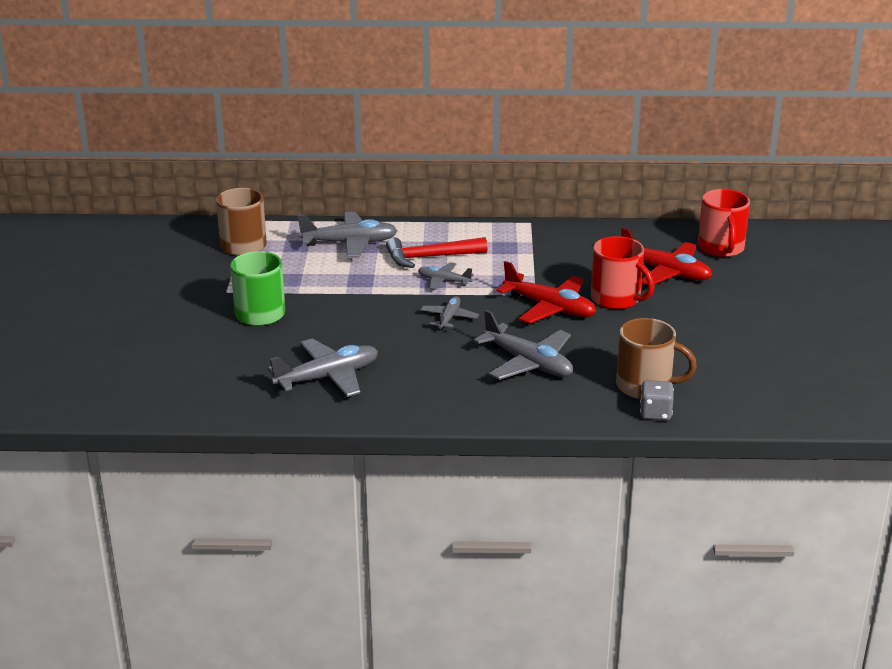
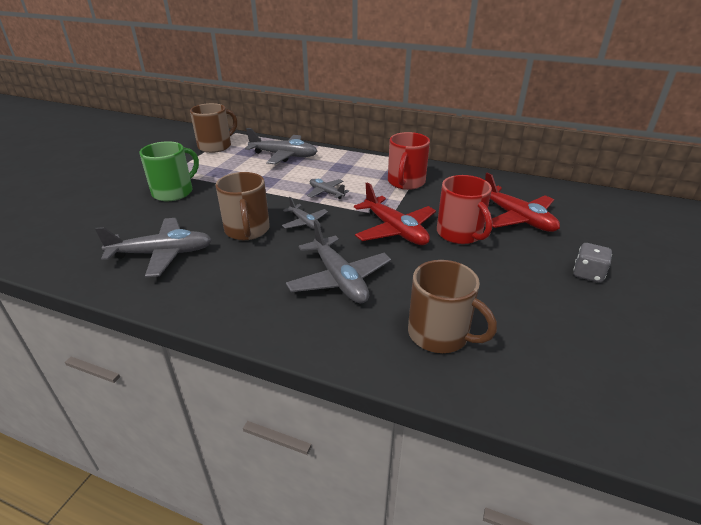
camera: 20 degrees right, 5 degrees up
red hammer [386,237,488,268] -> none
grey plane [420,296,479,330] -> grey plane turned 105 degrees clockwise [282,197,328,229]
grey dice [640,380,674,421] -> grey dice moved to [573,243,612,283]
red mug [698,189,750,257] -> red mug moved to [388,132,430,190]
none -> brown mug [216,172,270,240]

